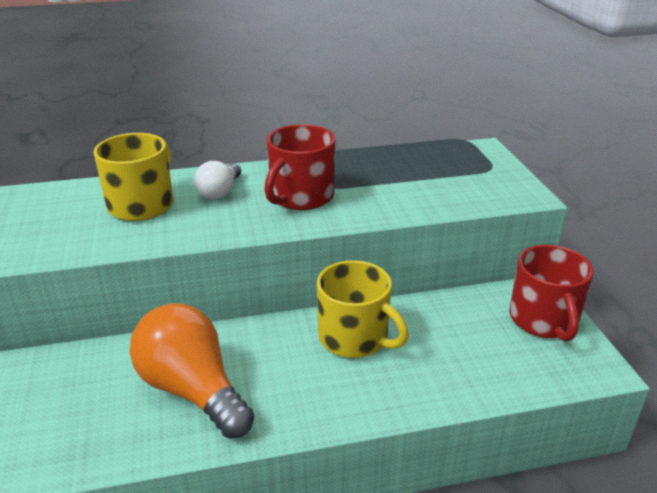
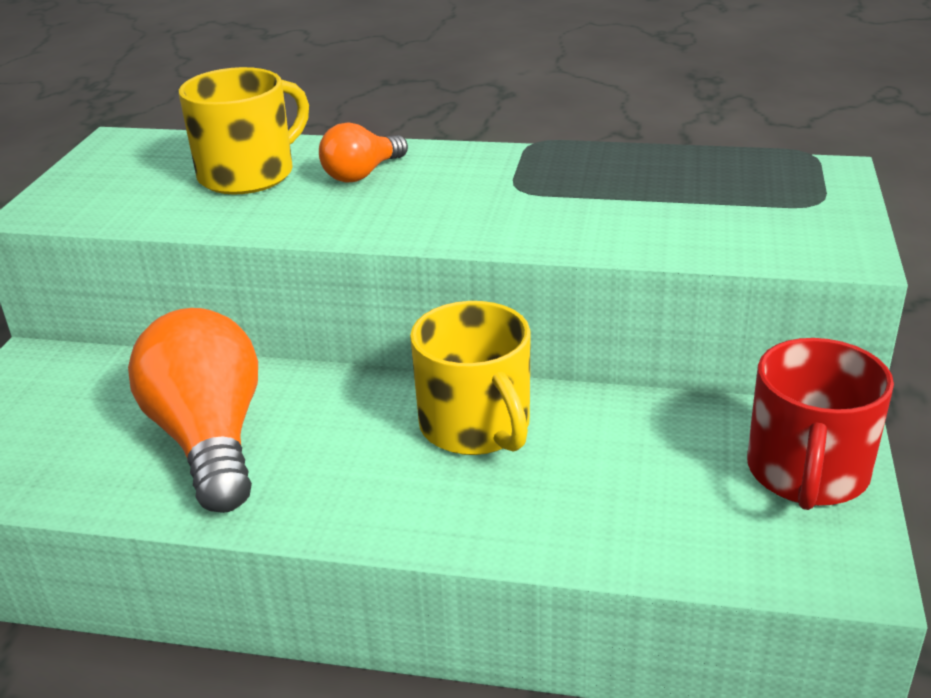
camera: 25 degrees right, 0 degrees up
white light bulb [194,161,241,200] -> orange light bulb [319,122,408,183]
red mug [264,124,335,210] -> none

